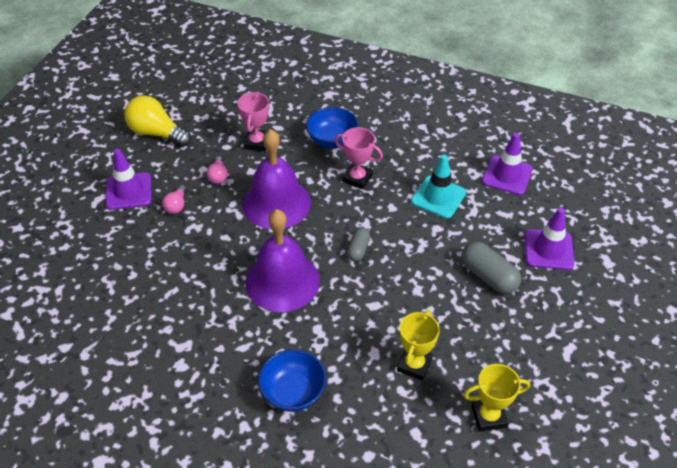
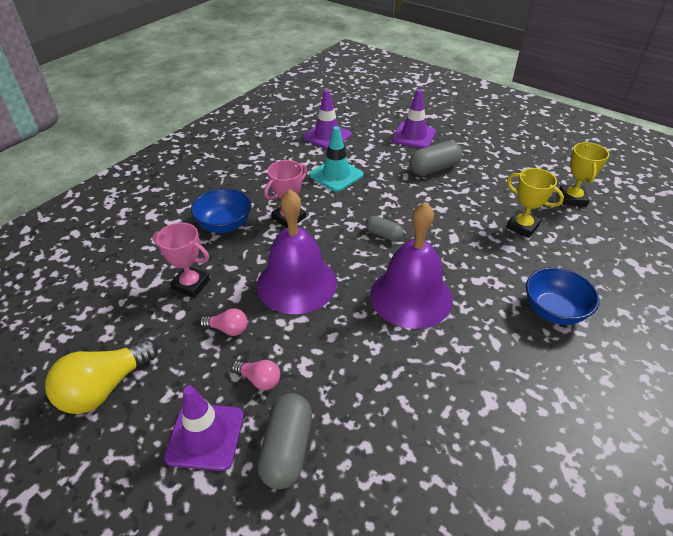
camera: 75 degrees left, 5 degrees down
none -> grey capsule [257,393,312,489]

